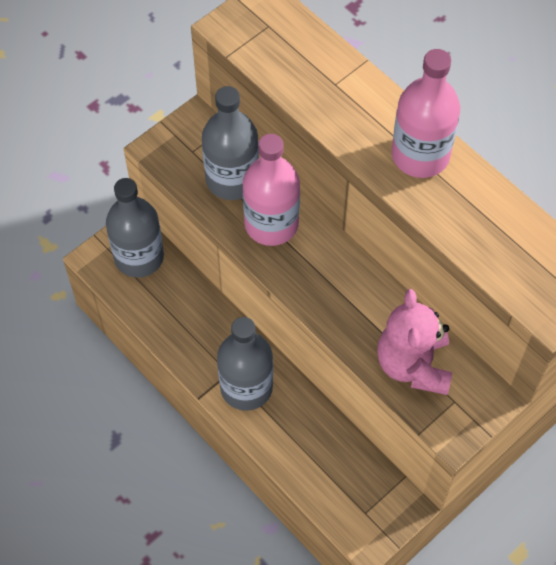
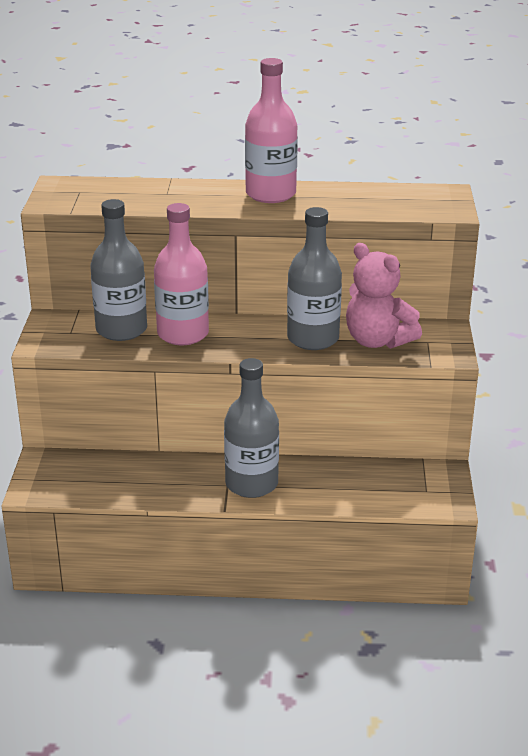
camera: 45 degrees left, 30 degrees down
grey bottle [106,178,164,278] -> grey bottle moved to [287,207,342,350]

